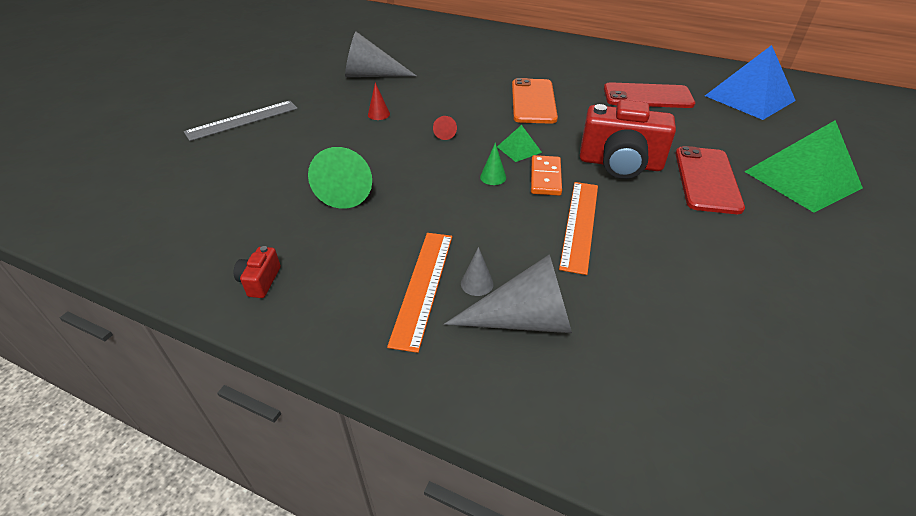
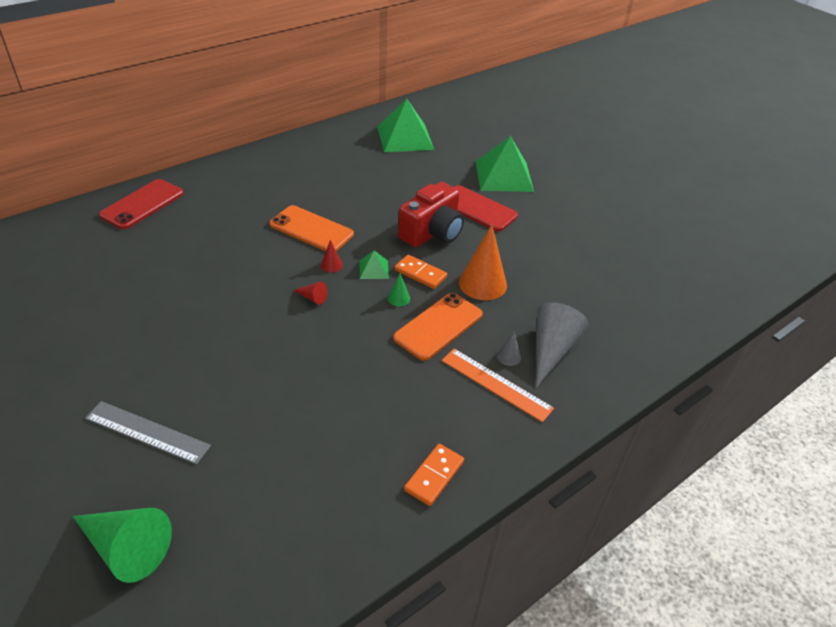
camera: 65 degrees left, 0 degrees up
grey ruler [184,101,298,141] -> grey ruler turned 60 degrees counterclockwise [85,401,211,464]
red camera [234,246,281,298] -> orange domino [404,444,464,506]
green cone [308,147,372,209] -> green cone moved to [73,508,172,583]
grey cone [345,32,416,77] -> none
red cone [368,83,390,120] -> red cone moved to [321,239,343,273]
orange ruler [559,182,598,275] -> orange cone [459,225,507,300]
red phone [604,82,695,108] -> red phone moved to [99,179,184,229]
blue pyramid [705,45,796,120] -> green pyramid [377,99,434,152]
none -> orange phone [393,293,483,361]

